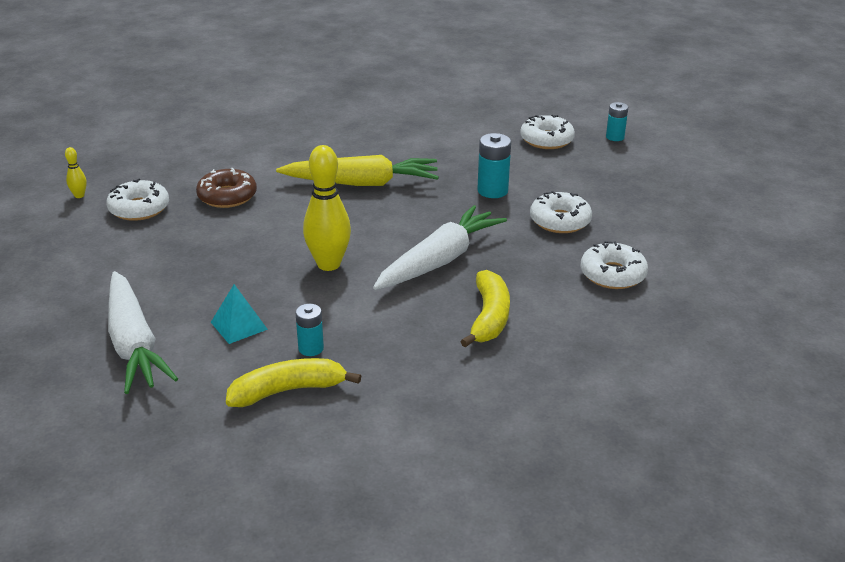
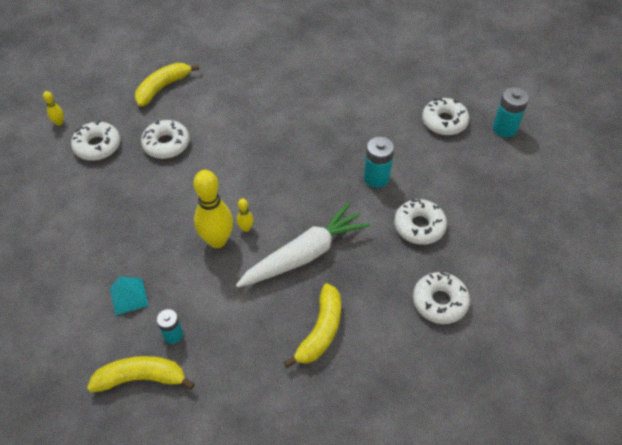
camera: 15 degrees right, 20 degrees up
white carrot [108,271,178,394] -> none
brown donut [196,168,257,208] -> white donut [141,120,189,159]
yellow carrot [276,155,439,186] -> none
turquoise battery [606,102,628,141] -> turquoise battery [493,87,529,137], size x1.52
none -> yellow banana [135,63,200,107]
none -> yellow bowling pin [237,198,254,232]

